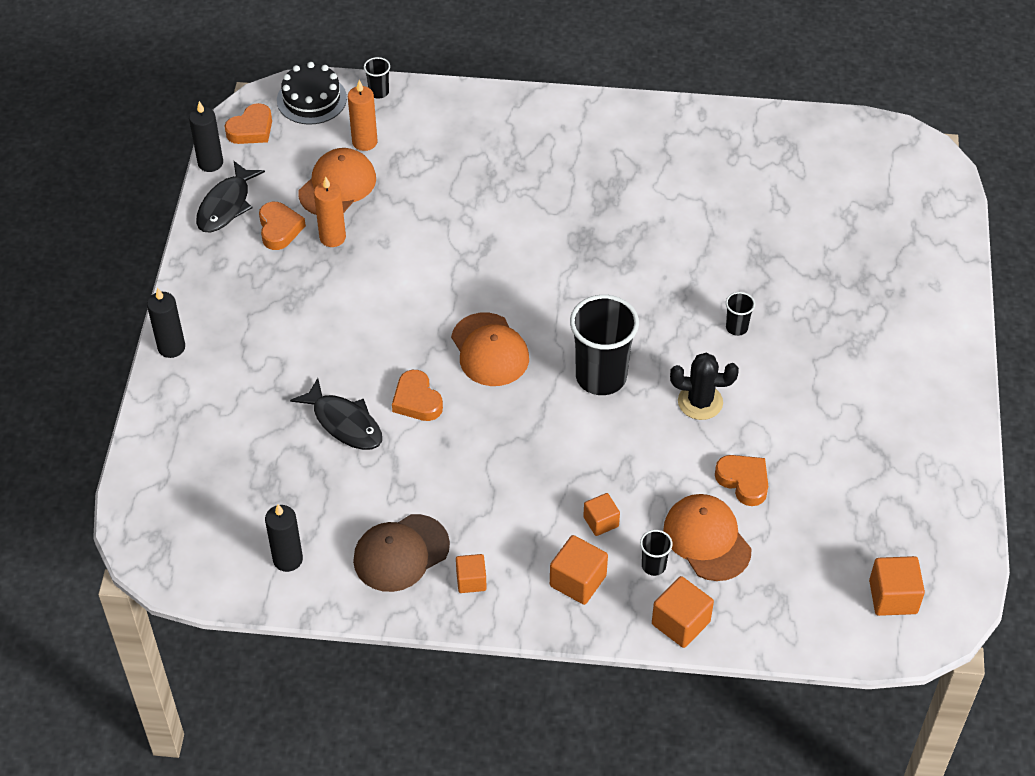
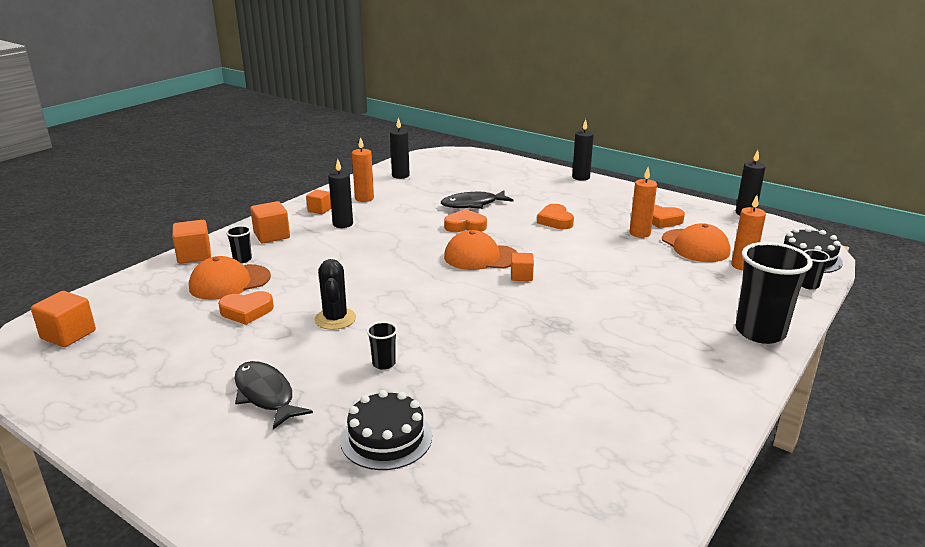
camera: 120 degrees right, 25 degrees down
black fish [196,161,265,233] -> black fish moved to [235,361,313,430]
orange heart [225,103,272,144] -> orange heart moved to [537,204,574,229]
brown cap [353,514,450,592] -> orange candle [352,137,374,202]
black cup [570,295,639,395] -> black cup moved to [736,242,813,344]
orange cube [583,493,620,536] -> orange cube moved to [511,253,534,281]
orange cap [663,494,752,581] -> orange cap turned 150 degrees clockwise [189,256,271,300]
black cactus [670,353,739,420] -> black cactus turned 45 degrees counterclockwise [314,259,356,330]
none -> black candle [328,159,353,228]
none -> black cake [340,390,432,470]

